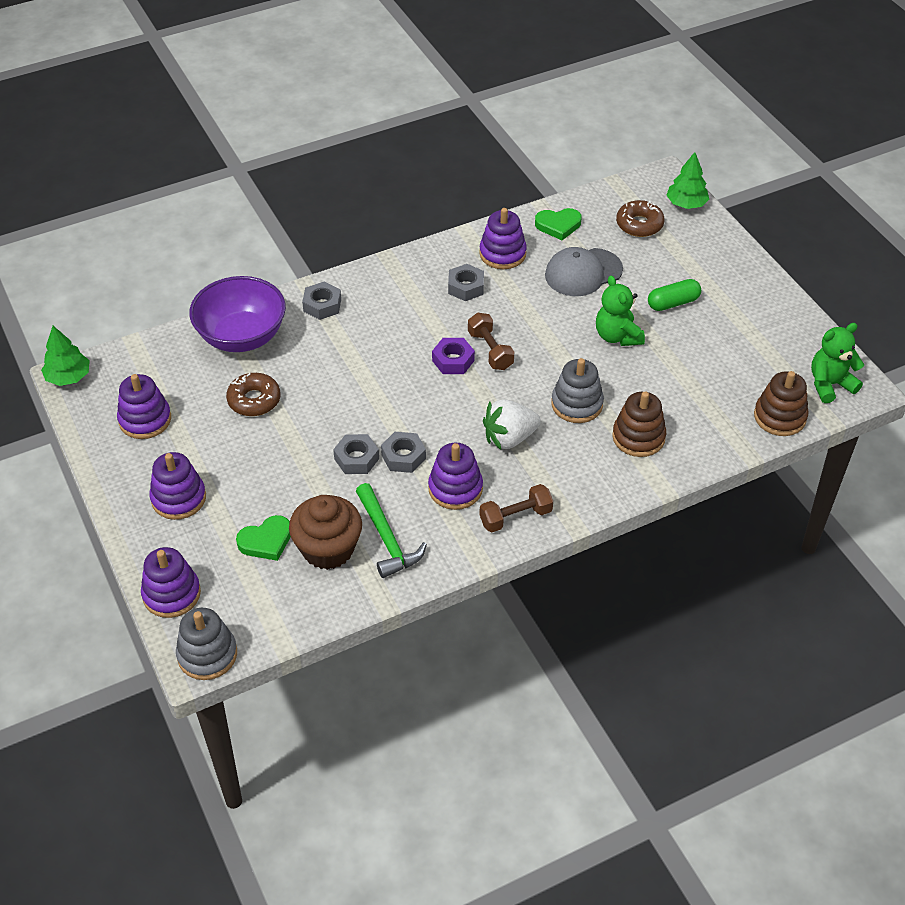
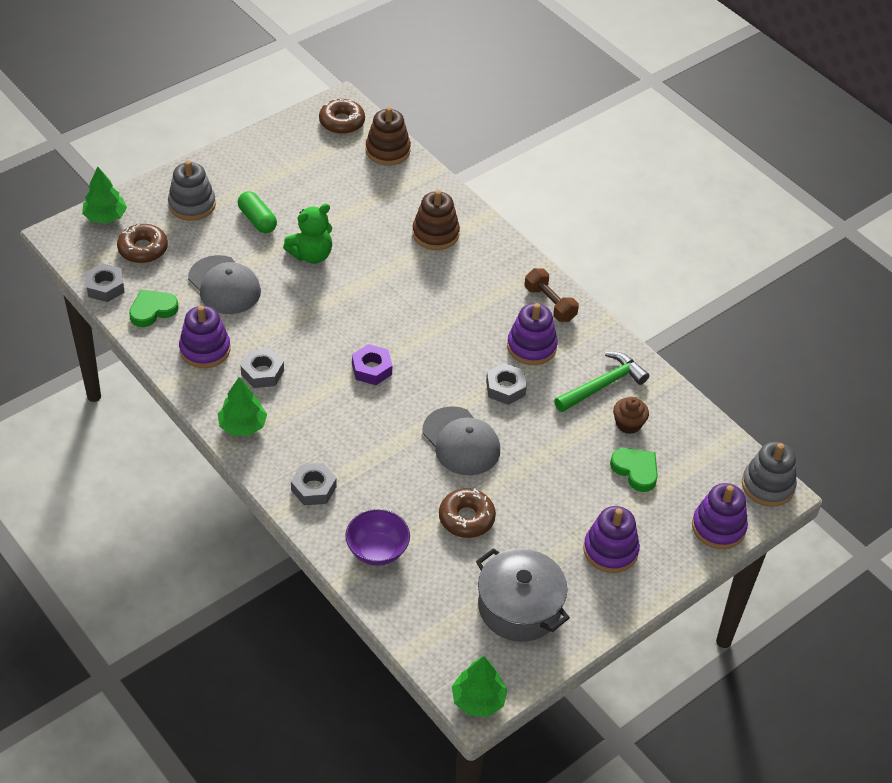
camera: 105 degrees left, 0 degrees up
purple stacking toy [117,374,171,439] -> grey pot [476,548,570,642]
purple bowl [189,276,286,352] -> purple bowl [345,509,410,566], size x0.61
brown cupcake [289,495,362,570] -> brown cupcake [613,397,649,434], size x0.54
grey nut [333,434,379,474] -> grey nut moved to [85,263,125,302]
brown dumbbell [468,312,514,370] -> none
white strawberry [483,399,541,450] -> none
green heart [535,208,582,240] -> green heart turned 105 degrees counterclockwise [129,290,179,327]
grey stacking toy [551,358,604,423] -> grey stacking toy moved to [168,160,216,221]
green teddy bear [811,323,864,403] -> brown donut [319,99,365,134]
none -> green tree [218,377,267,436]
none -> grey cap [422,406,500,476]

